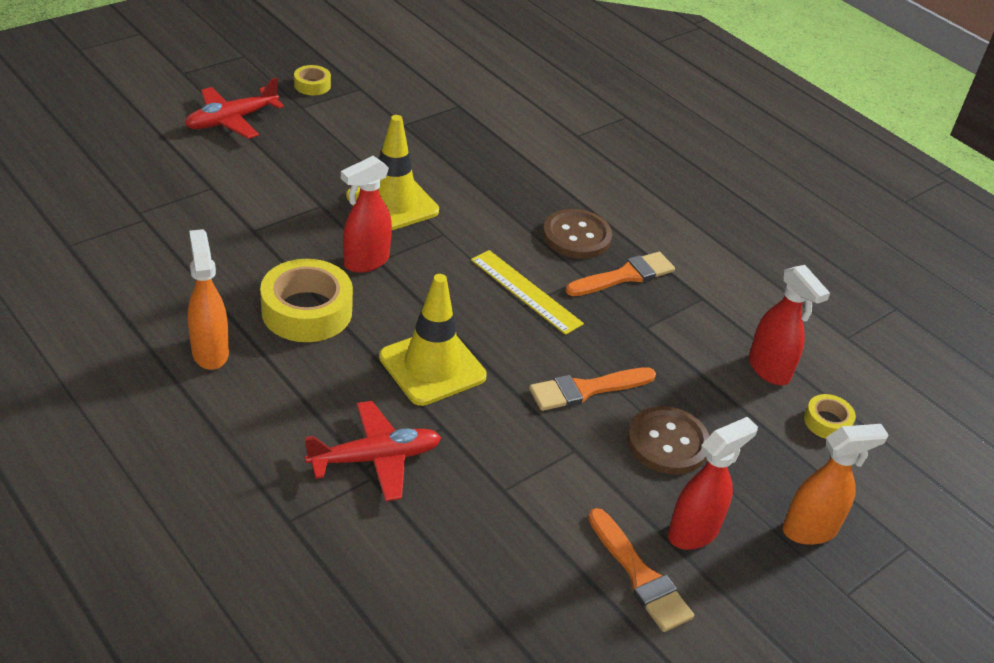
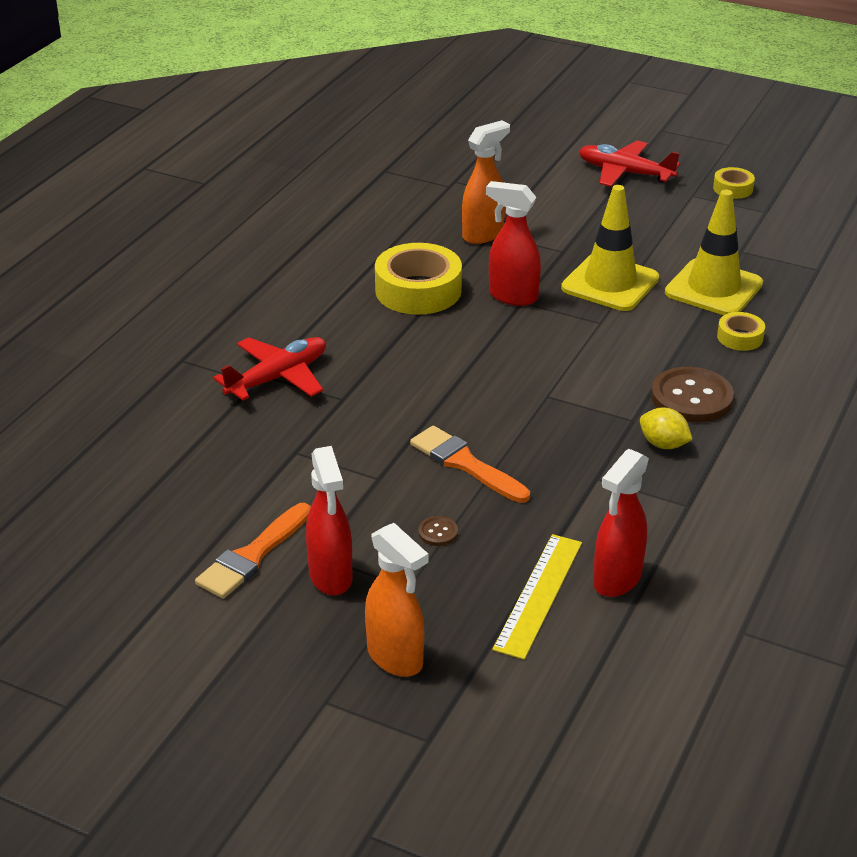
camera: 70 degrees right, 5 degrees down
orange spray bottle [188,229,229,370] -> orange spray bottle moved to [462,120,510,244]
red plane [305,401,442,502] -> red plane turned 90 degrees counterclockwise [213,337,326,400]
yellow traffic cone [379,274,487,406] -> yellow traffic cone moved to [665,190,763,315]
yellow ruler [471,250,584,335] -> yellow ruler moved to [492,534,582,660]
orange brush [566,252,675,296] -> yellow lemon [640,408,693,449]
brown button [627,406,710,475] -> brown button [418,516,458,546], size x0.44
red spray bottle [668,417,758,550] -> red spray bottle turned 45 degrees clockwise [306,446,352,596]
yellow tape [804,394,856,439] -> yellow tape moved to [717,312,765,351]

